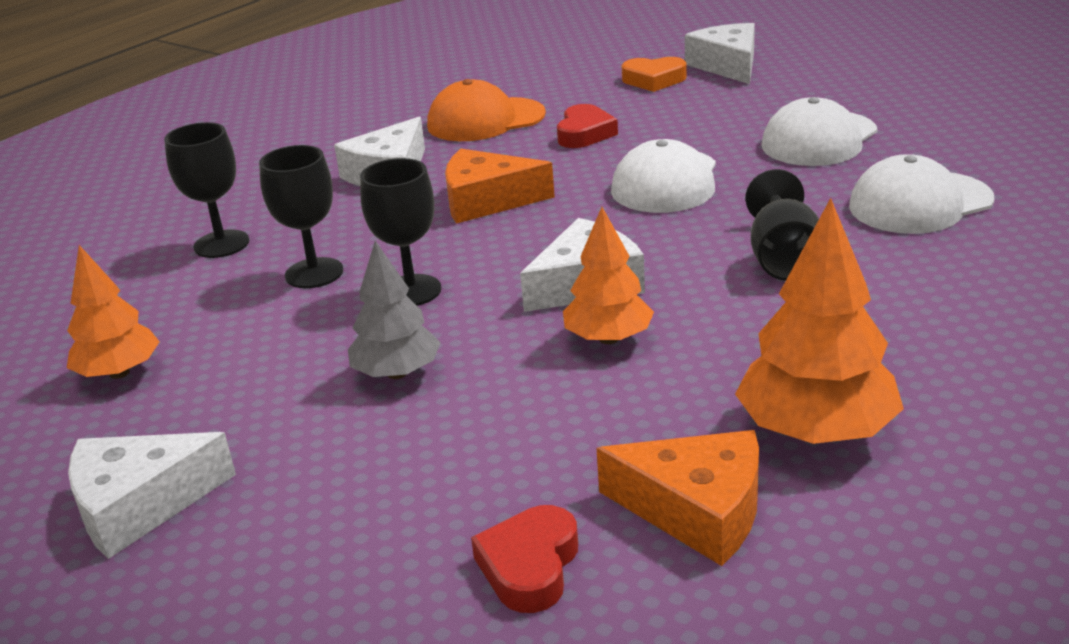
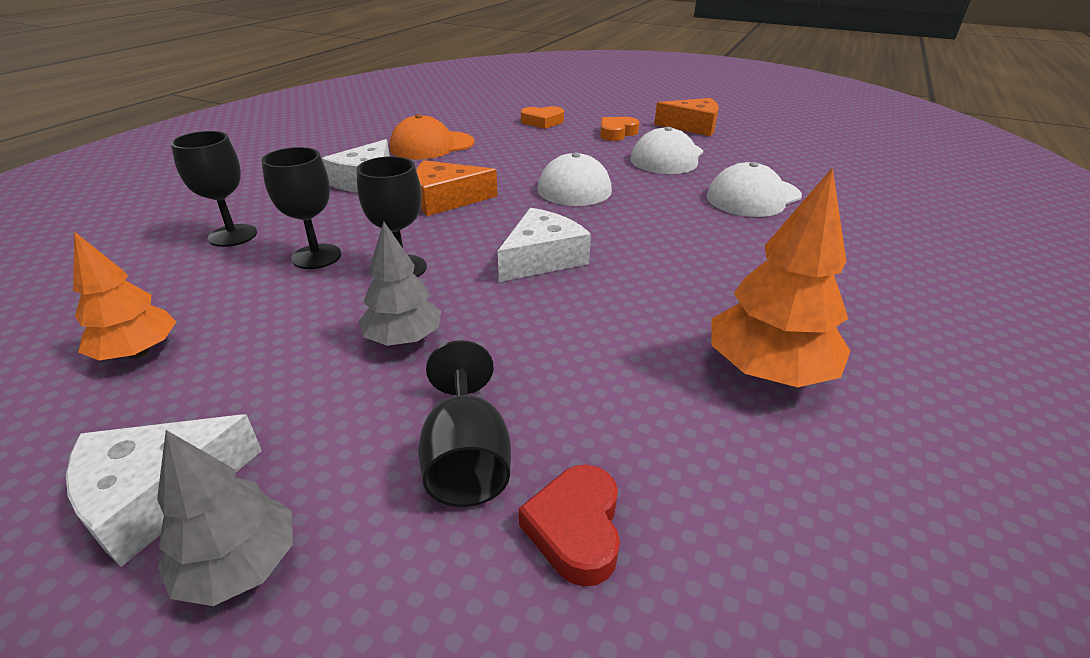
camera: 15 degrees left, 5 degrees up
red heart [557,104,618,148] -> none
orange tree [563,207,654,344] -> none
orange cheese [597,430,759,566] -> orange cheese moved to [654,98,719,136]
white cheese [685,23,755,84] -> none
black goblet [745,169,819,281] -> black goblet moved to [418,340,511,507]
none -> grey tree [157,430,293,606]
none -> orange heart [600,117,639,141]

